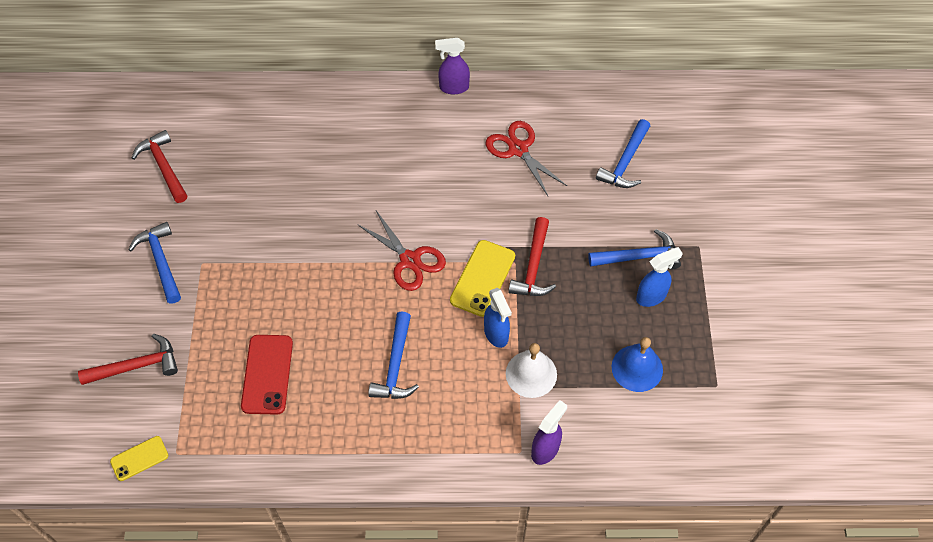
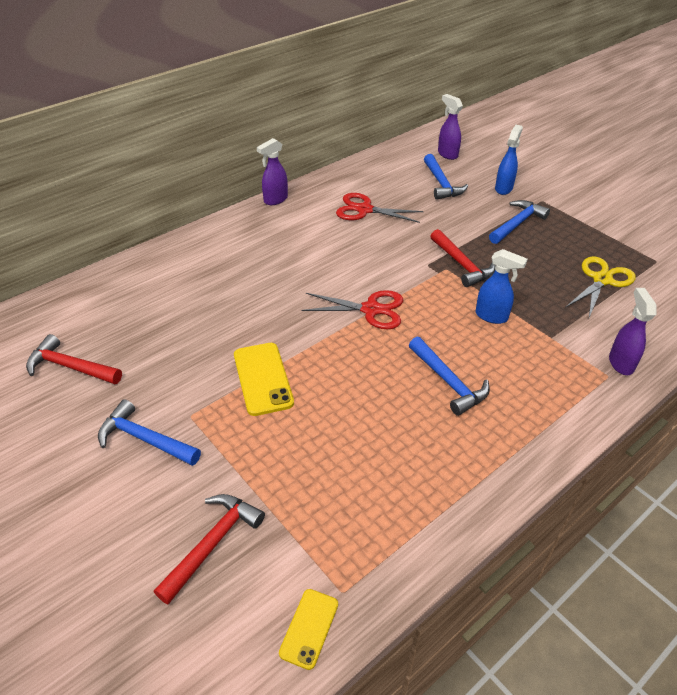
camera: 40 degrees left, 15 degrees down
red phone [241,335,293,415] -> none
yellow phone [450,240,515,317] -> yellow phone moved to [234,343,294,416]
white bell [506,343,557,398] -> none
blue bell [612,337,663,392] -> yellow scissors [565,256,636,317]
blue spray bottle [636,247,683,307] -> blue spray bottle moved to [495,125,523,195]
none -> purple spray bottle [438,94,463,160]

